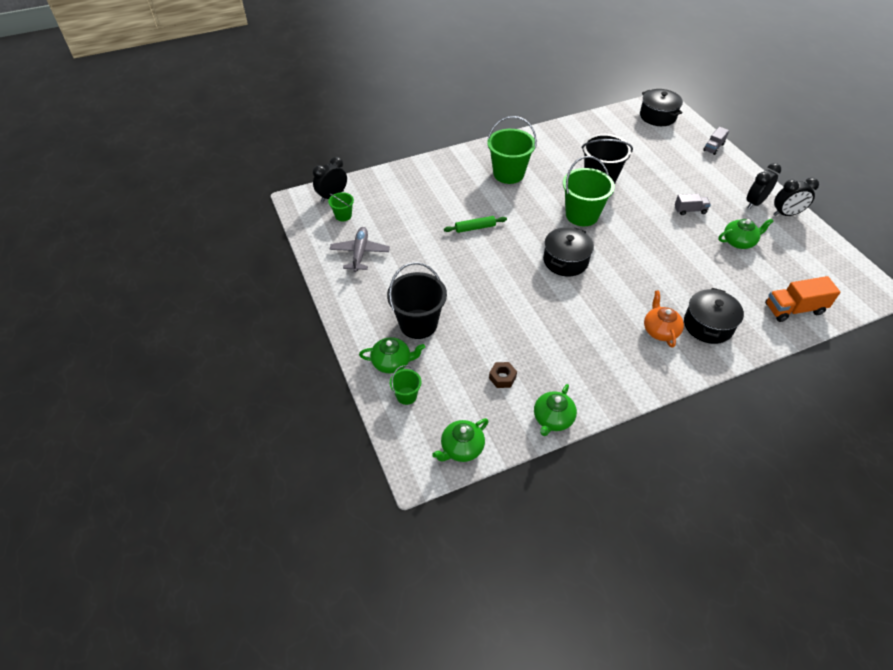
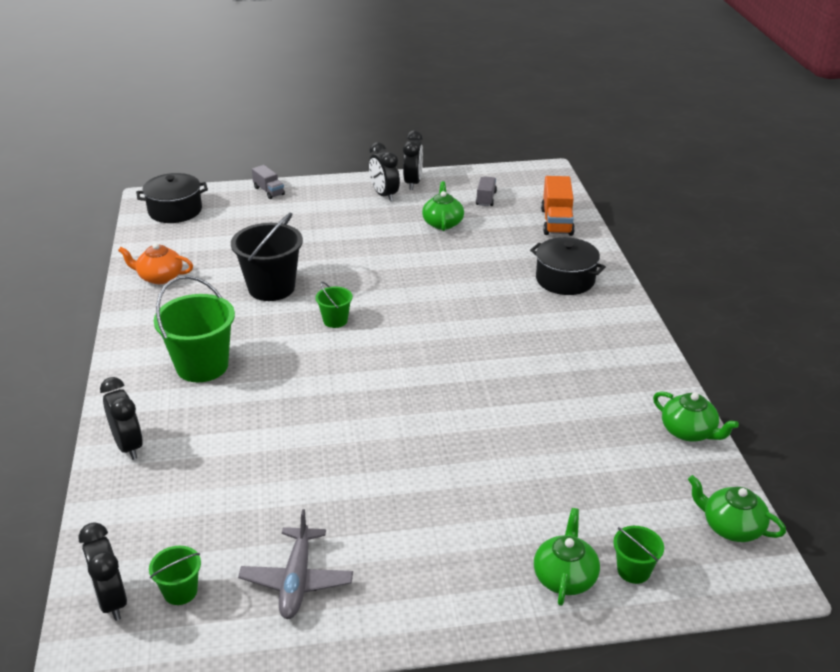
camera: 75 degrees left, 15 degrees down
grey plane [330,227,390,272] -> grey plane turned 105 degrees counterclockwise [238,509,353,619]
black bucket [387,262,447,339] -> none
green teapot [432,418,489,462] -> green teapot turned 150 degrees clockwise [688,475,786,542]
green rolling pin [444,216,507,233] -> none
brown nut [489,362,517,388] -> none
black pot [543,227,594,277] -> none
green bucket [563,156,615,226] -> green bucket [315,282,353,328], size x0.50
orange teapot [644,290,684,348] -> orange teapot moved to [118,243,193,284]
grey truck [675,194,711,215] -> grey truck moved to [476,176,497,206]
none -> black clock [100,377,143,460]

